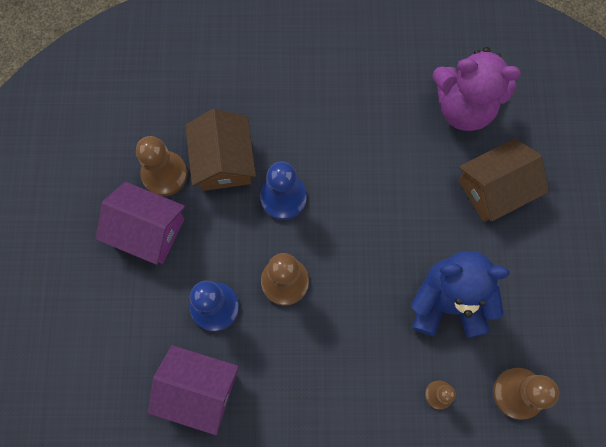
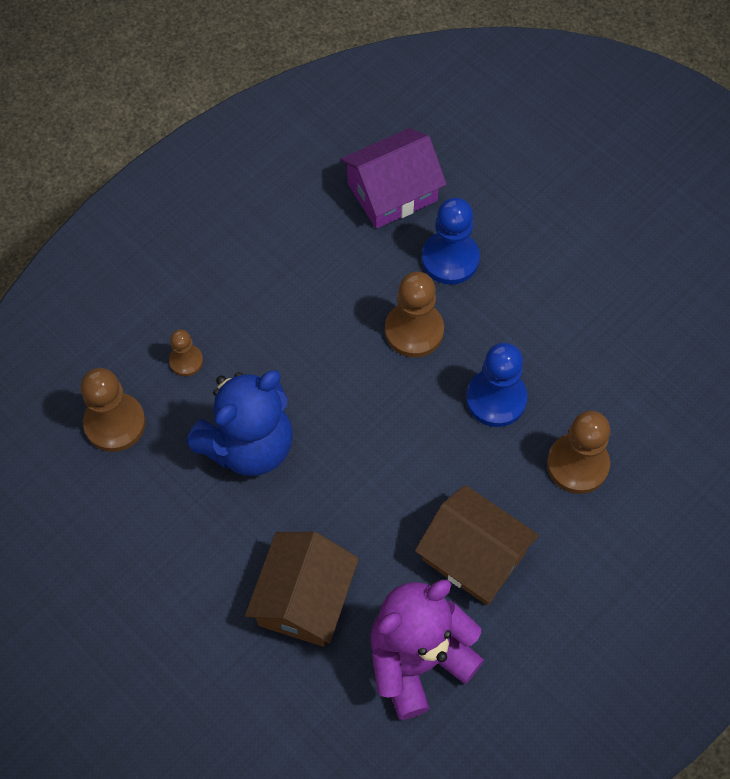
camera: 135 degrees right, 10 degrees down
purple house [96,182,185,265] -> none
brown pawn [136,136,188,196] -> brown pawn moved to [547,411,610,494]
brown house [185,109,256,191] -> brown house moved to [415,485,539,605]

